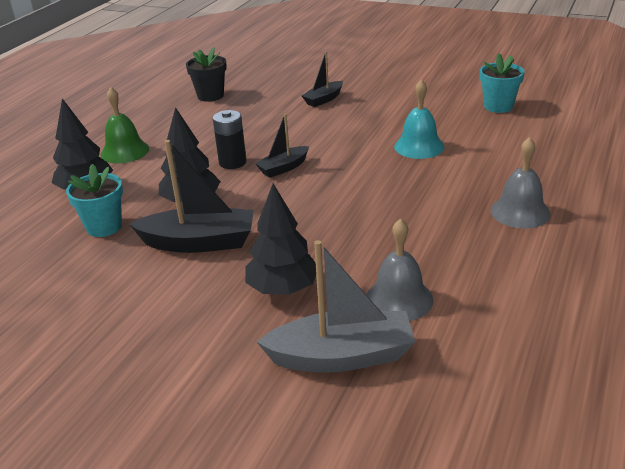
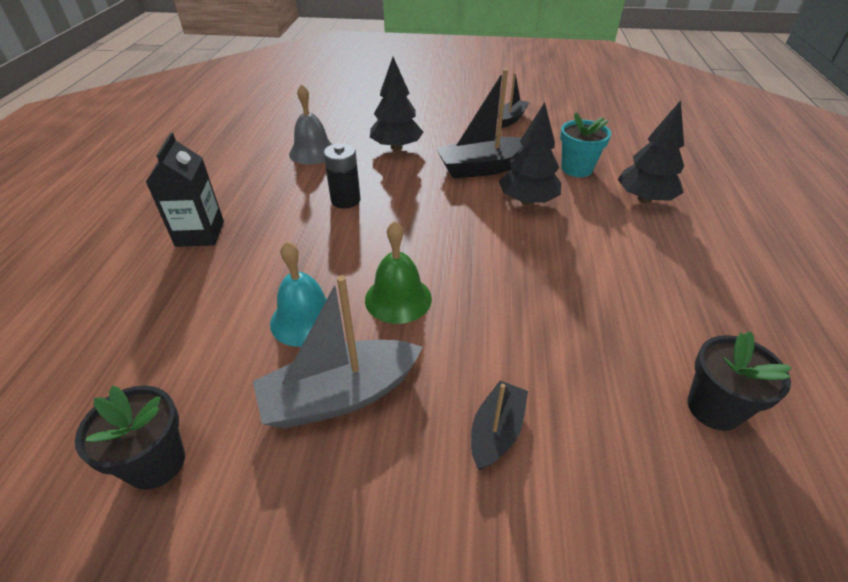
camera: 160 degrees right, 10 degrees up
green bell [101,87,149,163] -> green bell moved to [365,221,432,324]
black battery [213,110,247,169] -> black battery moved to [323,143,361,208]
black boat [255,113,309,178] -> black boat moved to [498,72,530,128]
grey boat [257,240,415,373] -> grey boat moved to [253,275,423,429]
turquoise flower pot [480,53,525,113] -> black flower pot [75,385,185,490]
grey bell [491,137,551,229] -> black carton [146,133,224,247]

